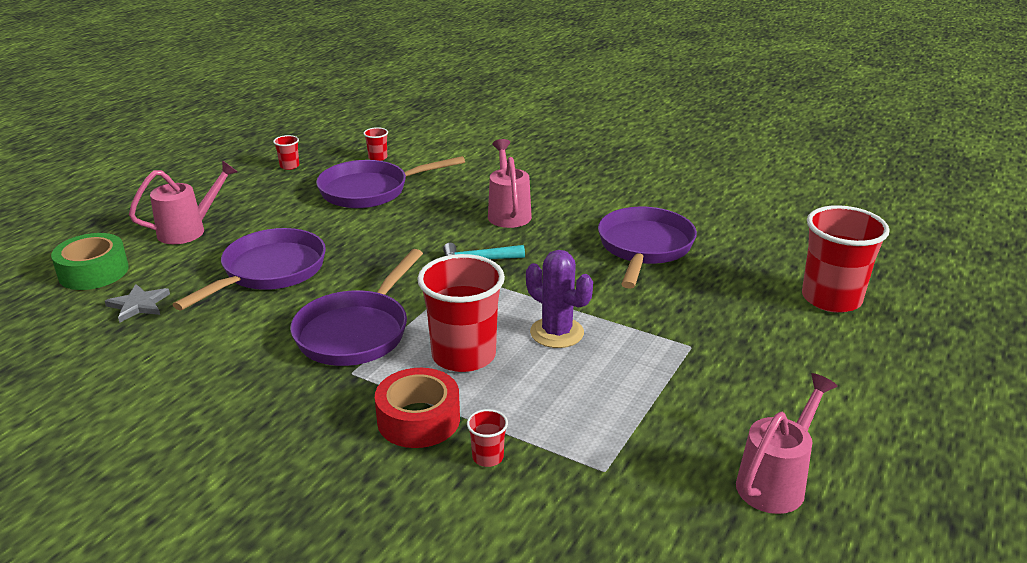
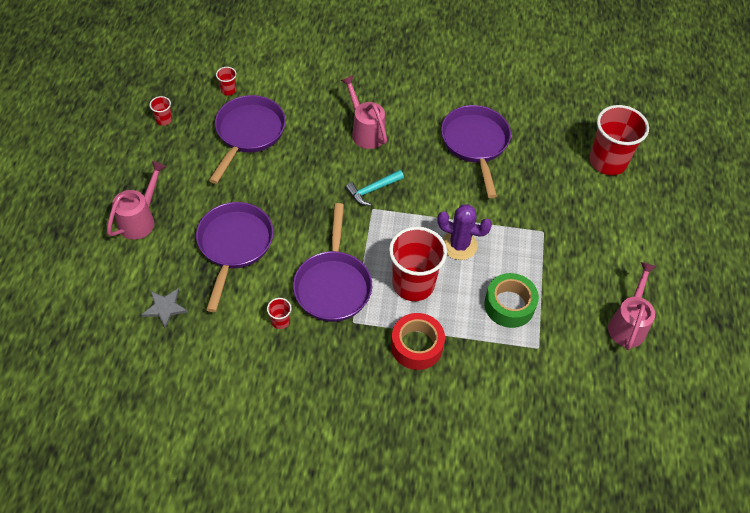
camera: 25 degrees left, 25 degrees up
green tape [51,233,129,290] -> green tape moved to [484,273,539,328]
purple pan [316,156,465,208] -> purple pan turned 150 degrees clockwise [209,95,286,184]
red cup [467,409,508,467] -> red cup moved to [267,298,291,329]

